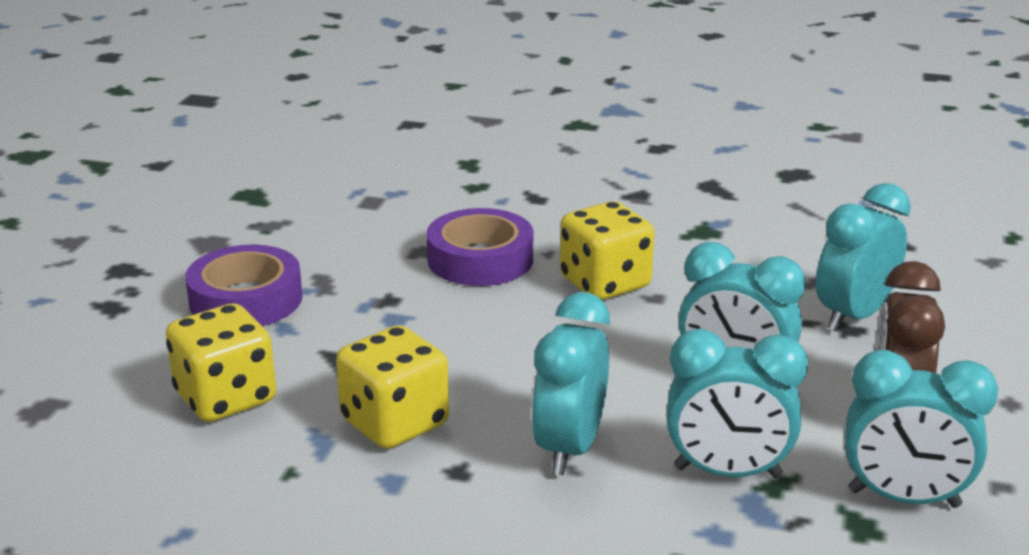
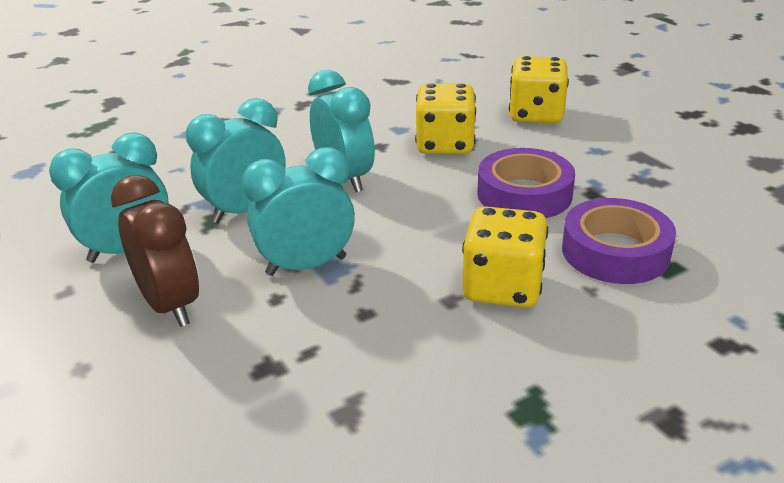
camera: 135 degrees right, 5 degrees up
purple tape [185,245,303,326] -> purple tape moved to [477,148,575,218]
turquoise clock [816,183,911,332] -> none

